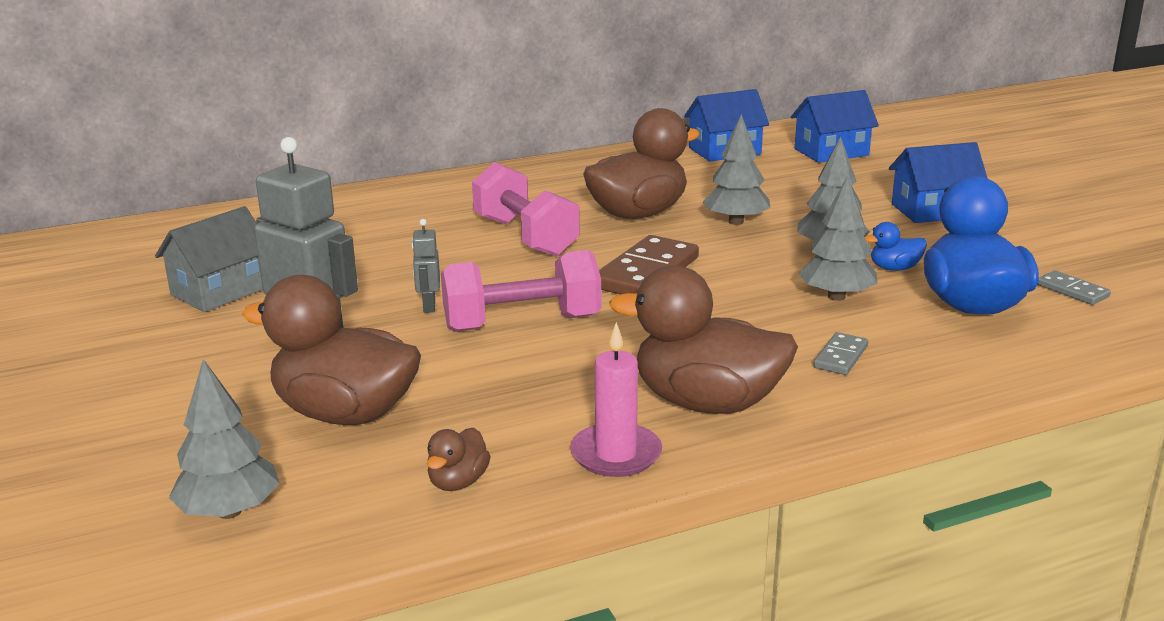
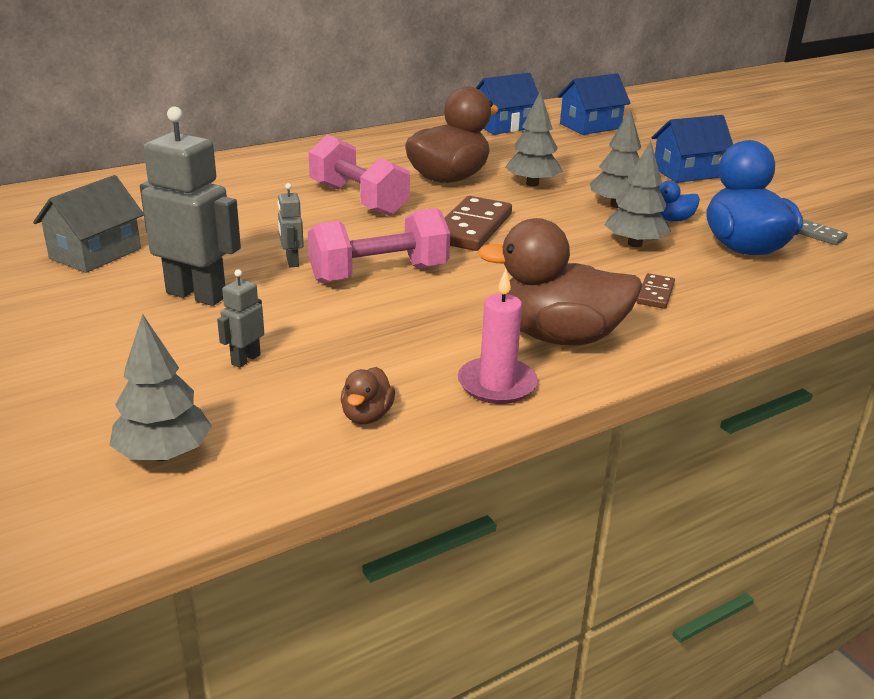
camera: 10 degrees left, 5 degrees up
brown duck [242,275,421,425] -> grey robot [217,269,264,368]
grey domino [813,332,868,375] -> brown domino [636,273,675,309]

